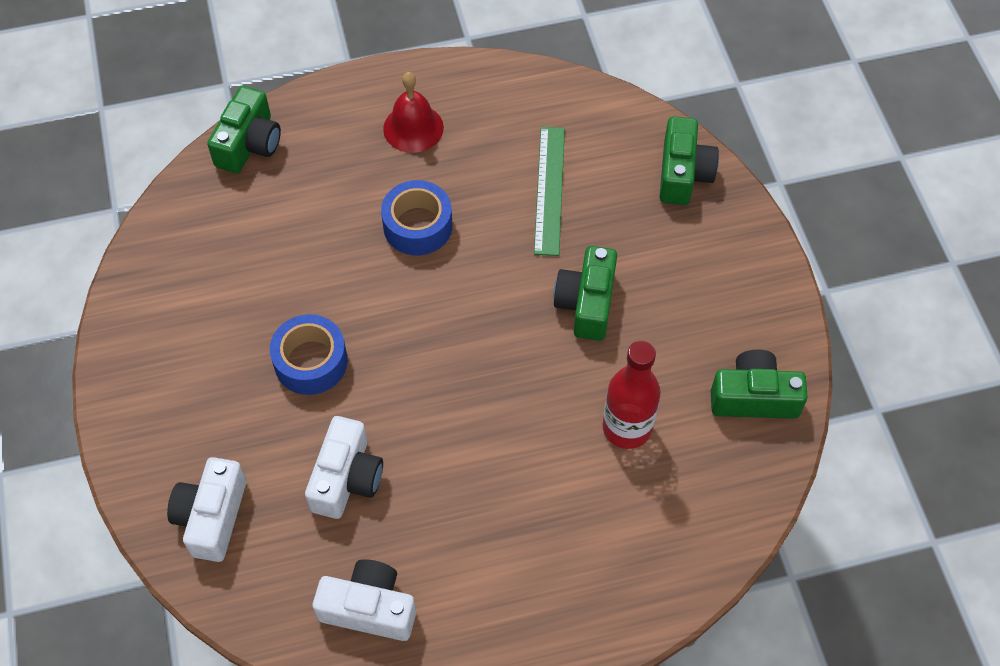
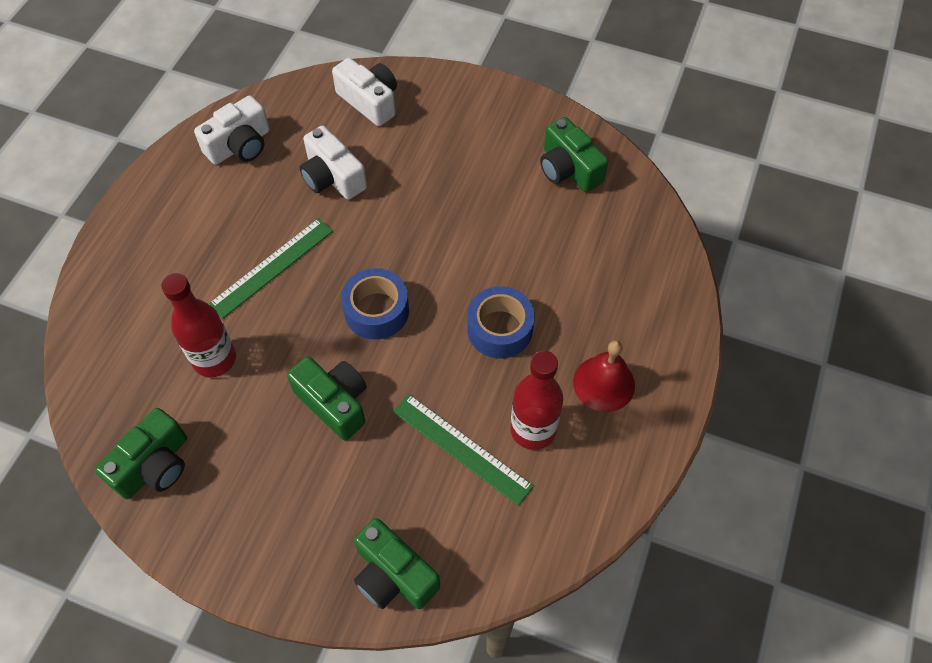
camera: 125 degrees right, 0 degrees up
green camera [207,86,281,173] -> green camera moved to [540,117,608,192]
blue tape [270,314,348,395] -> blue tape moved to [341,268,409,340]
none -> green ruler [209,218,333,318]
none -> red bottle [510,351,564,450]

